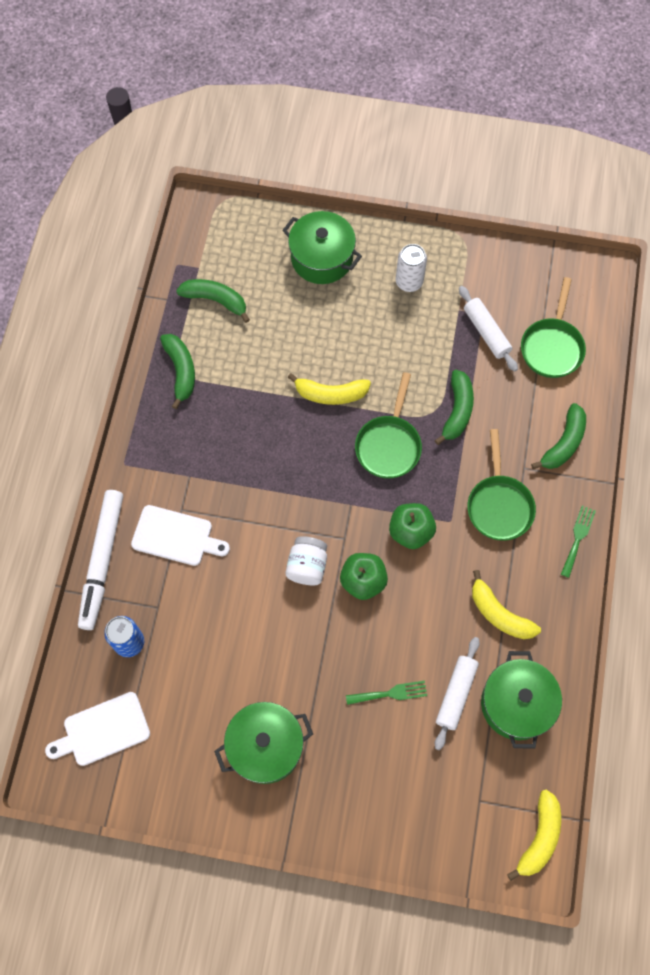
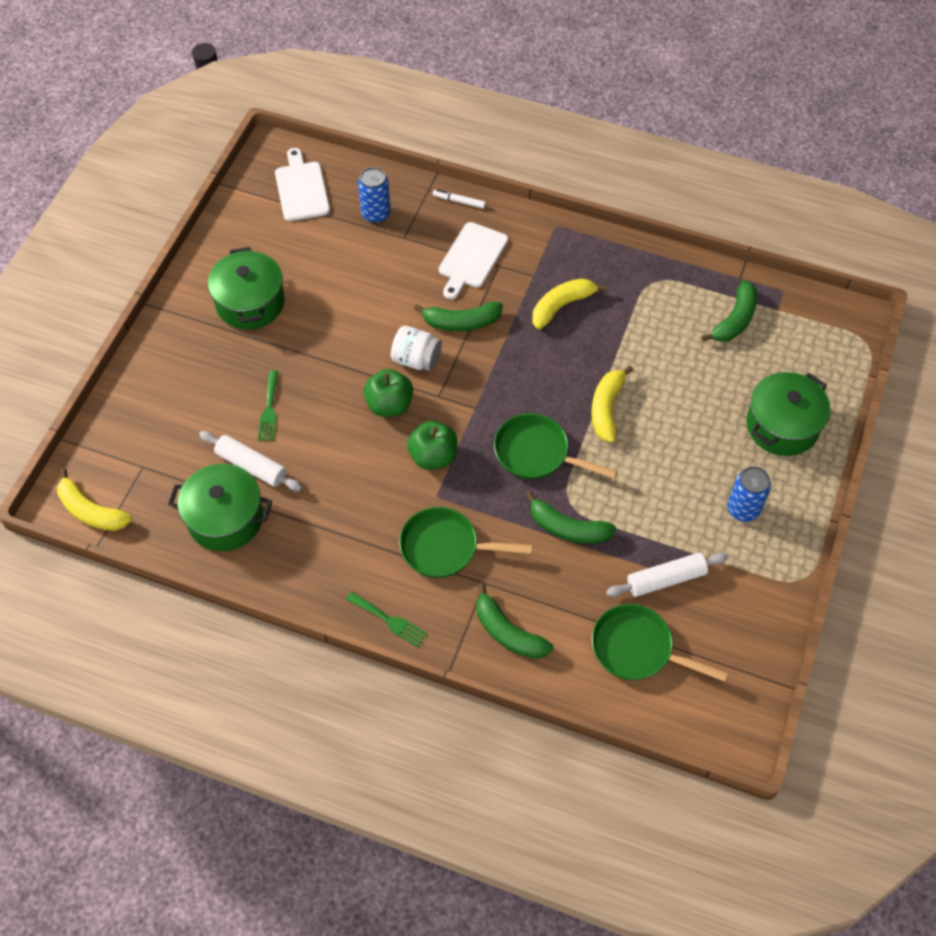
camera: 100 degrees right, 10 degrees down
white marker [78,490,123,630] -> white marker [433,189,486,209], size x0.40
green banana [160,334,195,409] -> green banana moved to [414,302,503,331]
white can [396,244,427,292] -> blue can [727,466,771,522]
yellow banana [472,570,541,639] -> yellow banana moved to [532,278,607,329]

